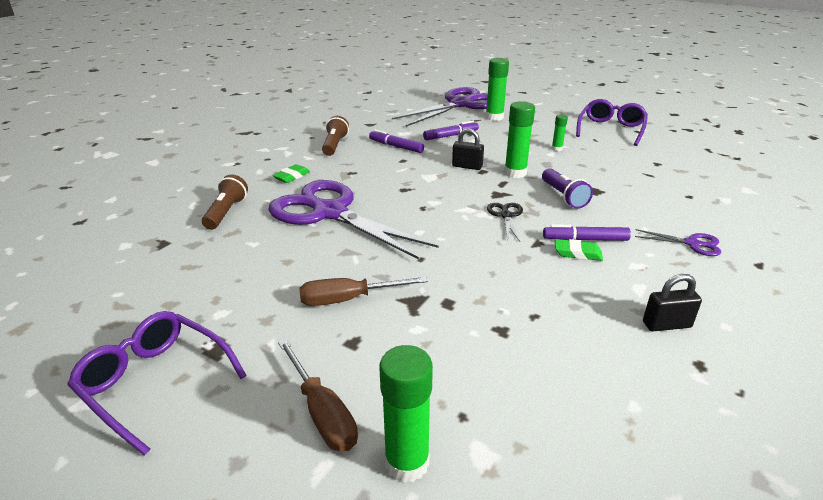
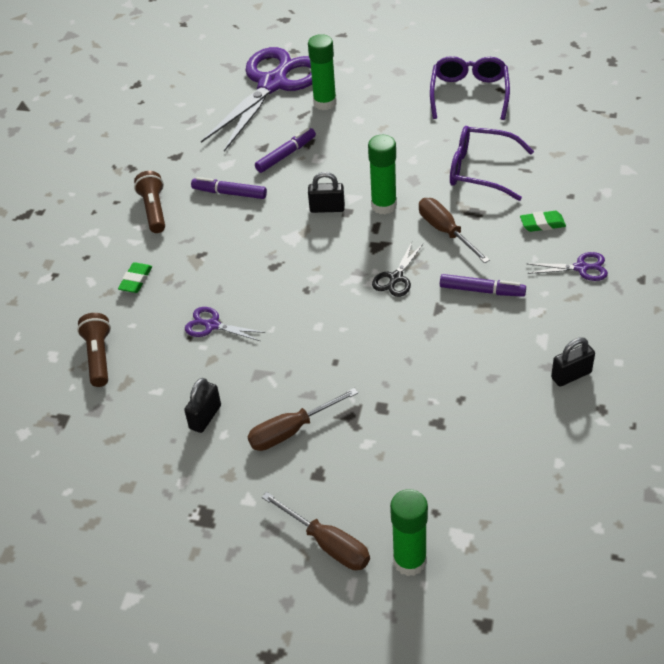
camera: 15 degrees left, 15 degrees up
purple glasses [67,311,247,456] -> purple glasses moved to [450,126,534,201]
purple scissors [269,180,438,259] -> purple scissors [185,307,266,341], size x0.40
black scissors [487,203,523,242] -> black scissors turned 135 degrees counterclockwise [372,242,423,297]
purple flashlight [542,168,593,209] -> brown screwdriver [419,198,490,263]
purple marker [543,224,631,241] -> purple marker turned 150 degrees counterclockwise [440,274,526,297]
green glue stick [552,114,568,151] -> none
green eraser [555,239,603,261] -> green eraser moved to [520,211,566,232]
none -> black padlock [184,378,221,433]

